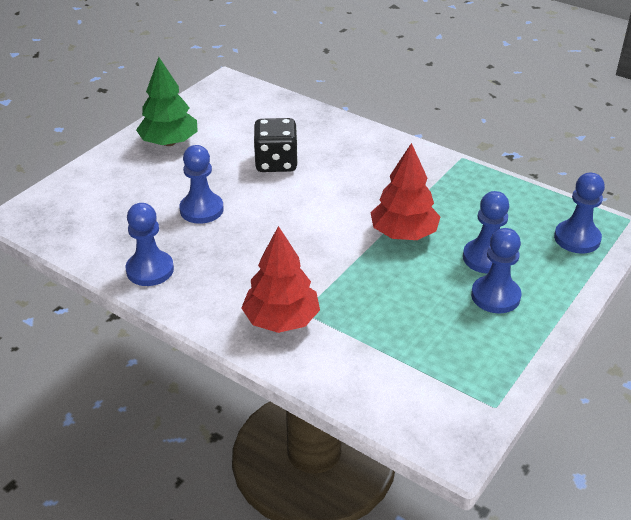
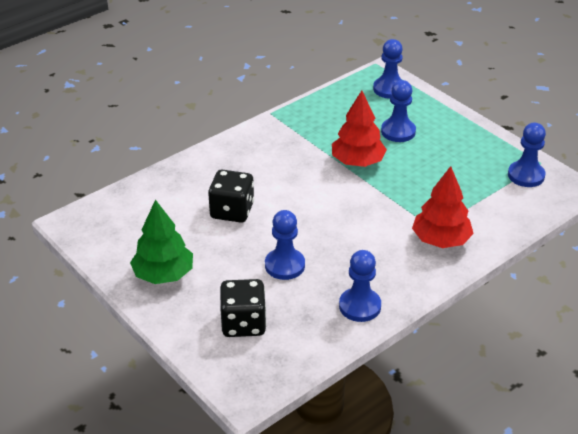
camera: 75 degrees left, 0 degrees up
blue pawn [471,228,521,313] -> blue pawn moved to [508,123,546,187]
none -> black dice [220,279,267,337]

